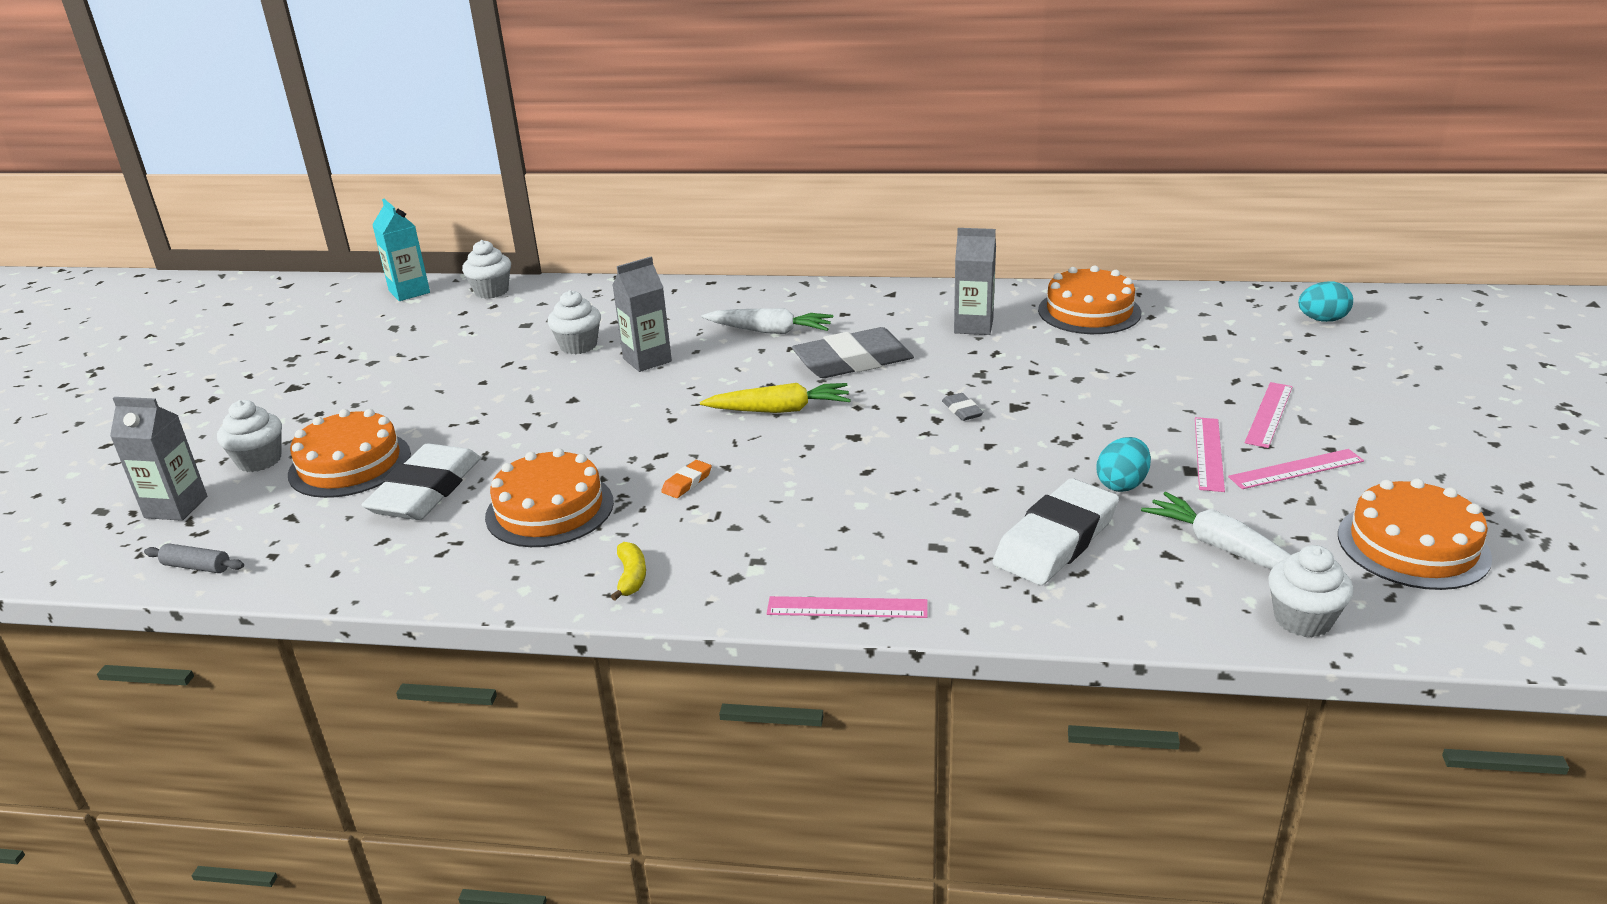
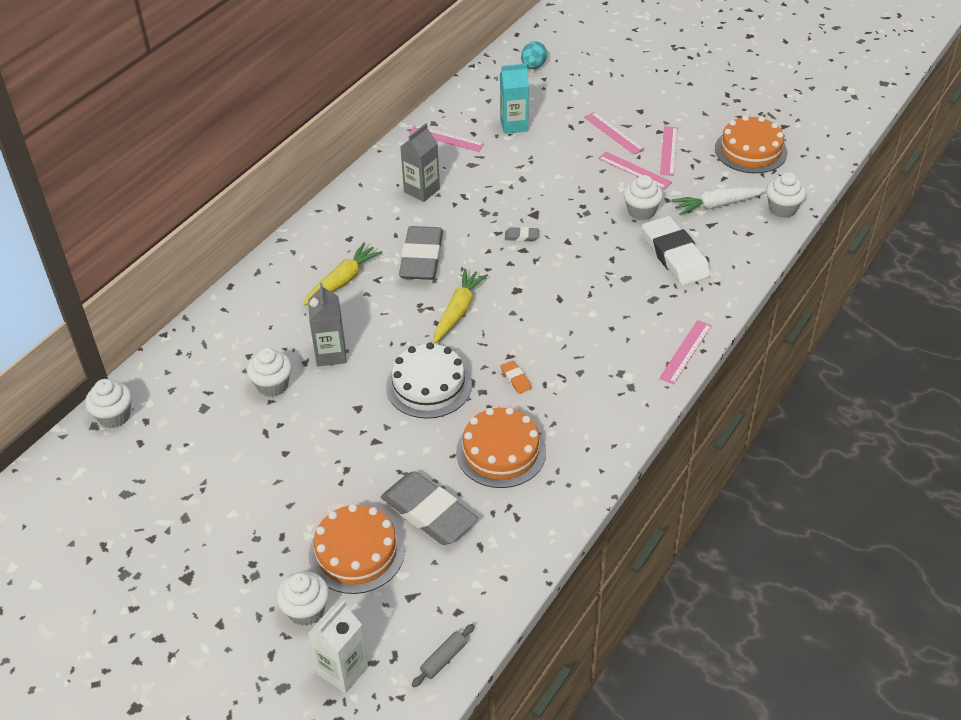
camera: 65 degrees left, 15 degrees up
grey carton [110,397,207,521] -> white carton [308,600,368,693]
white eraser [362,444,481,520] -> grey eraser [381,471,478,545]
turquoise carton [372,199,430,301] -> turquoise carton moved to [500,63,529,134]
yellow banana [611,542,646,601] -> none
white carrot [702,308,833,334] -> yellow carrot [303,242,382,306]
orange cake [1038,265,1142,334] -> pink ruler [409,125,484,152]
turquoise egg [1096,437,1151,492] -> white cupcake [623,175,663,220]
none -> white cake [386,342,472,419]

